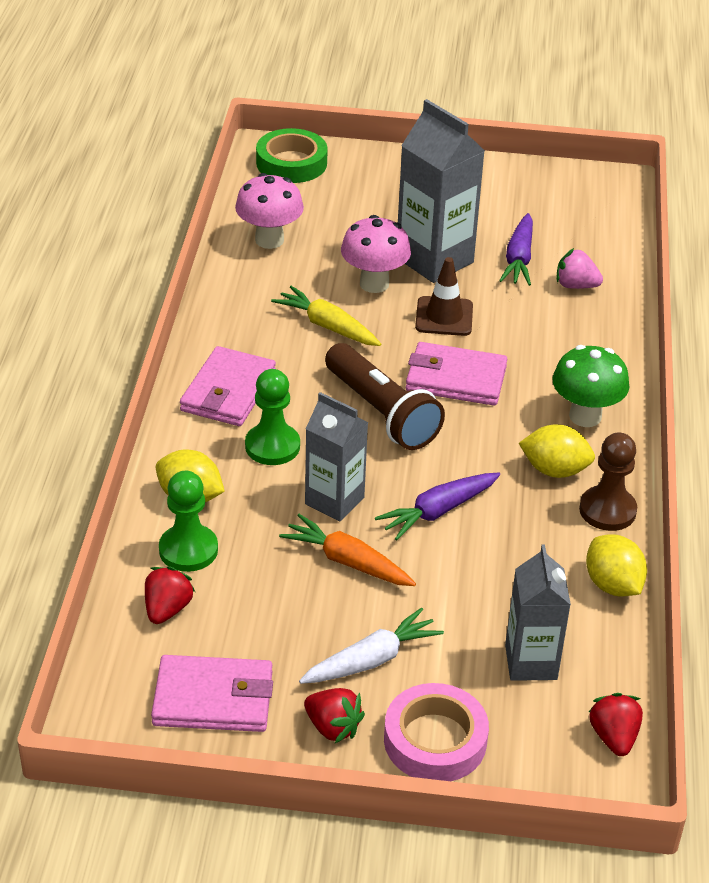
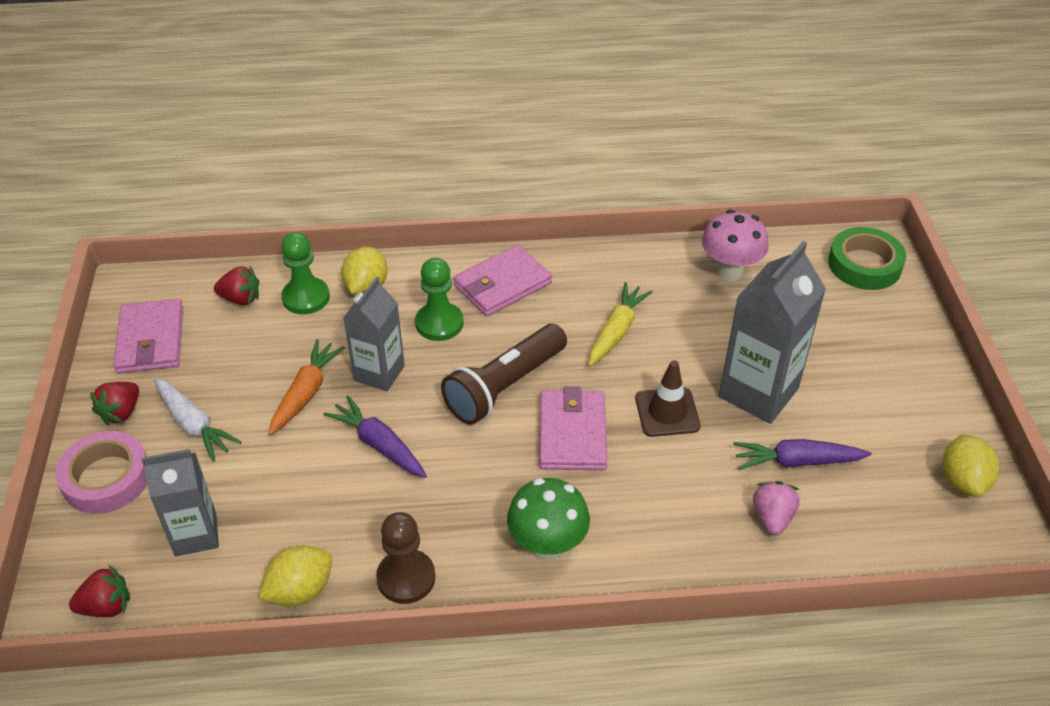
camera: 80 degrees right, 5 degrees up
pink wallet [180,346,276,426] -> pink wallet turned 45 degrees counterclockwise [453,245,552,317]
pink mushroom [341,215,411,293] -> none
yellow lemon [519,424,595,478] -> yellow lemon moved to [942,434,999,497]

